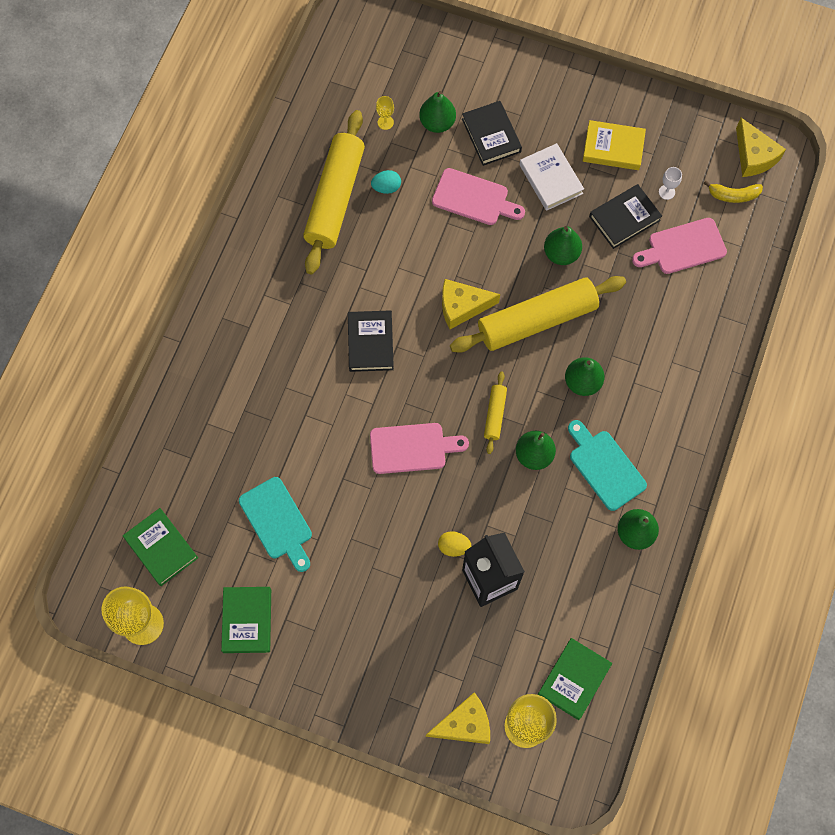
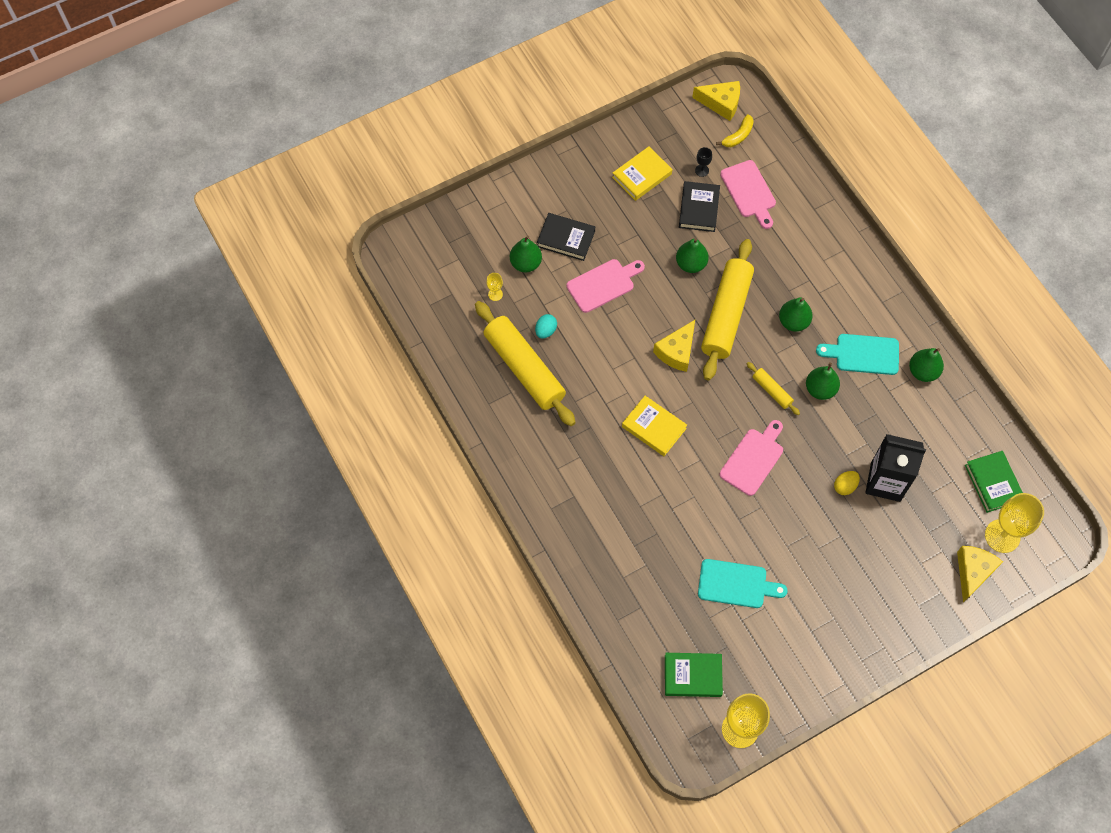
camera: 50 degrees left, 5 degrees down
green book [221,587,271,653] -> none
black book [348,310,394,372] -> yellow book [622,396,687,456]
white book [519,143,584,211] -> none
pink cutting board [632,218,727,274] -> pink cutting board turned 45 degrees counterclockwise [720,160,776,229]
white goblet [659,167,682,200] -> black goblet [695,147,712,177]

